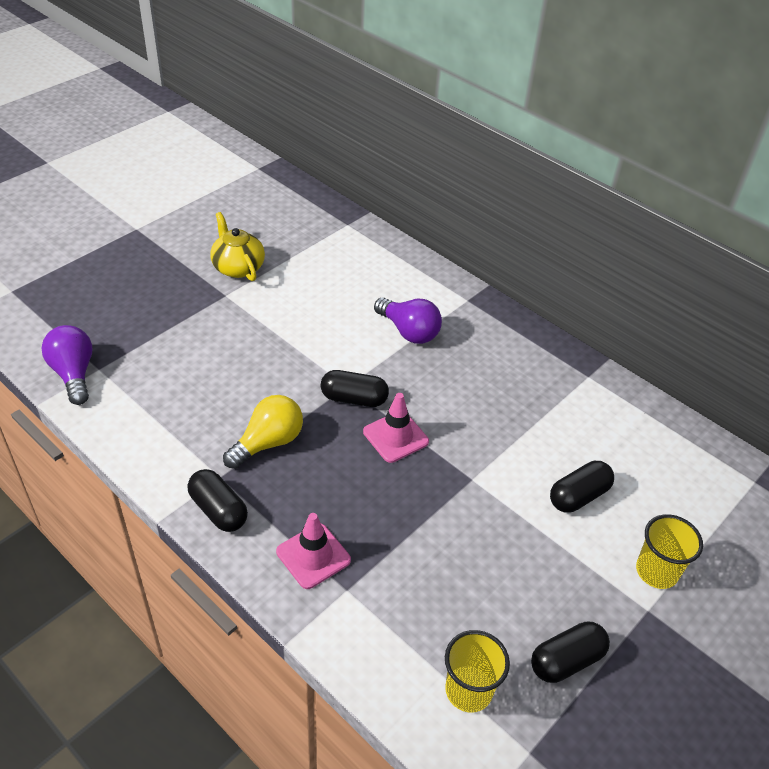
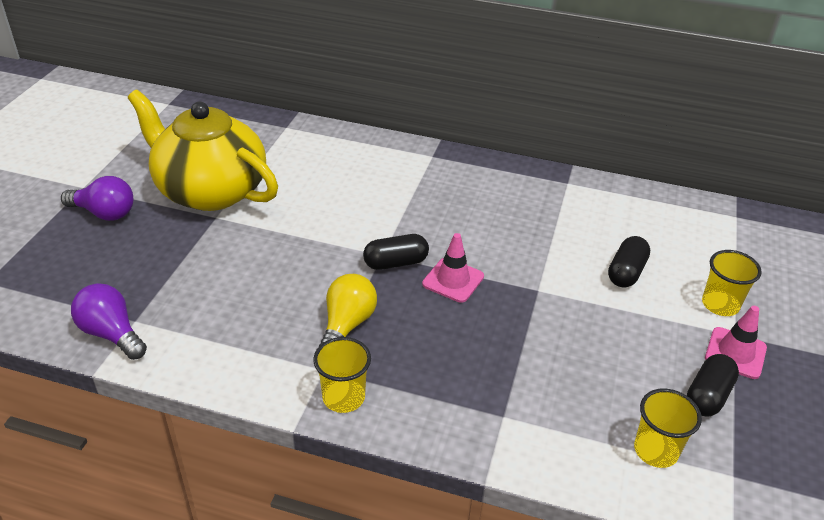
camera: 25 degrees left, 5 degrees down
black capsule [188,469,248,532] -> yellow cup [313,337,371,413]
yellow teapot [210,212,265,281] -> yellow teapot [128,90,278,211], size x2.06
pink traffic cone [276,513,351,589] -> pink traffic cone moved to [705,306,767,379]
purple light bulb [374,298,442,344] -> purple light bulb moved to [61,176,133,221]

